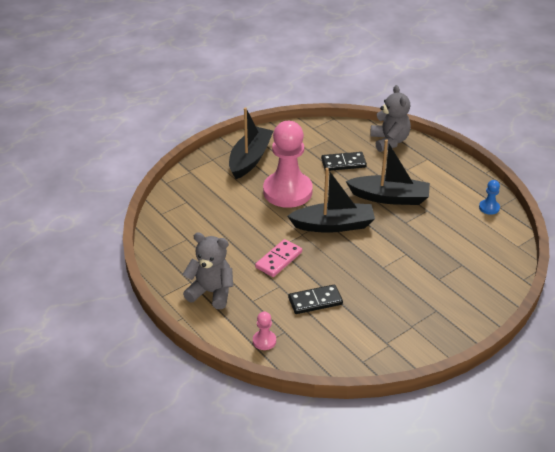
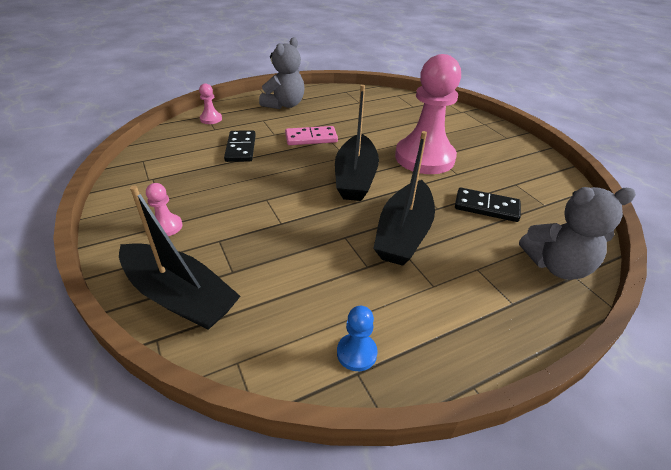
camera: 100 degrees right, 0 degrees up
black boat [229,107,273,179] -> black boat moved to [119,186,241,330]
pink domino [255,239,302,277] -> pink domino turned 60 degrees counterclockwise [285,126,338,145]
black domino [321,152,367,171] -> black domino turned 75 degrees counterclockwise [455,188,521,222]
none -> pink pawn [146,183,182,236]

